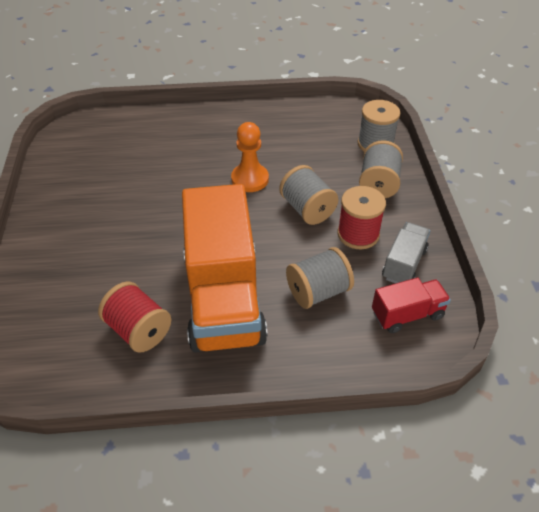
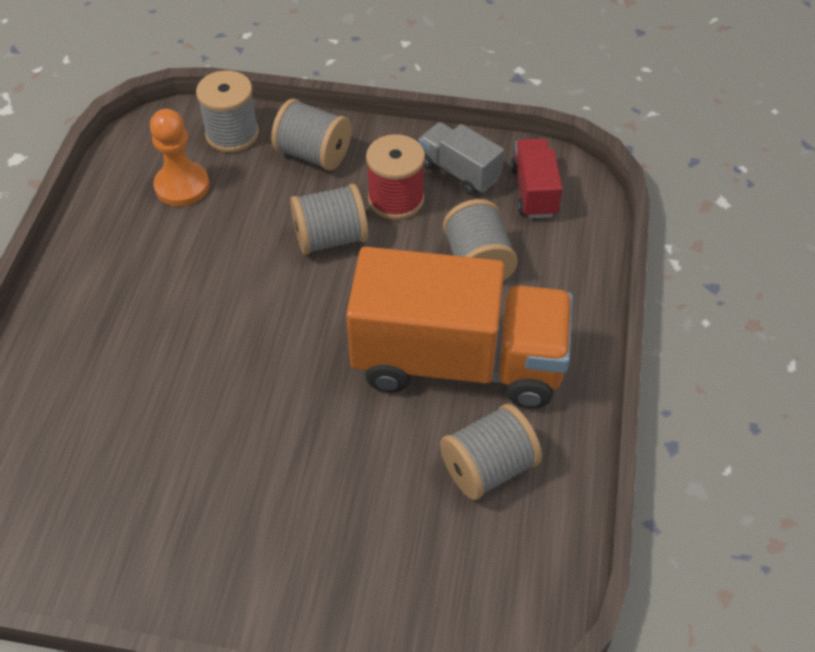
camera: 75 degrees left, 5 degrees up
red spool [98,281,171,353] -> grey spool [440,404,542,500]
orange pawn [231,122,269,192] -> orange pawn moved to [150,109,209,206]

